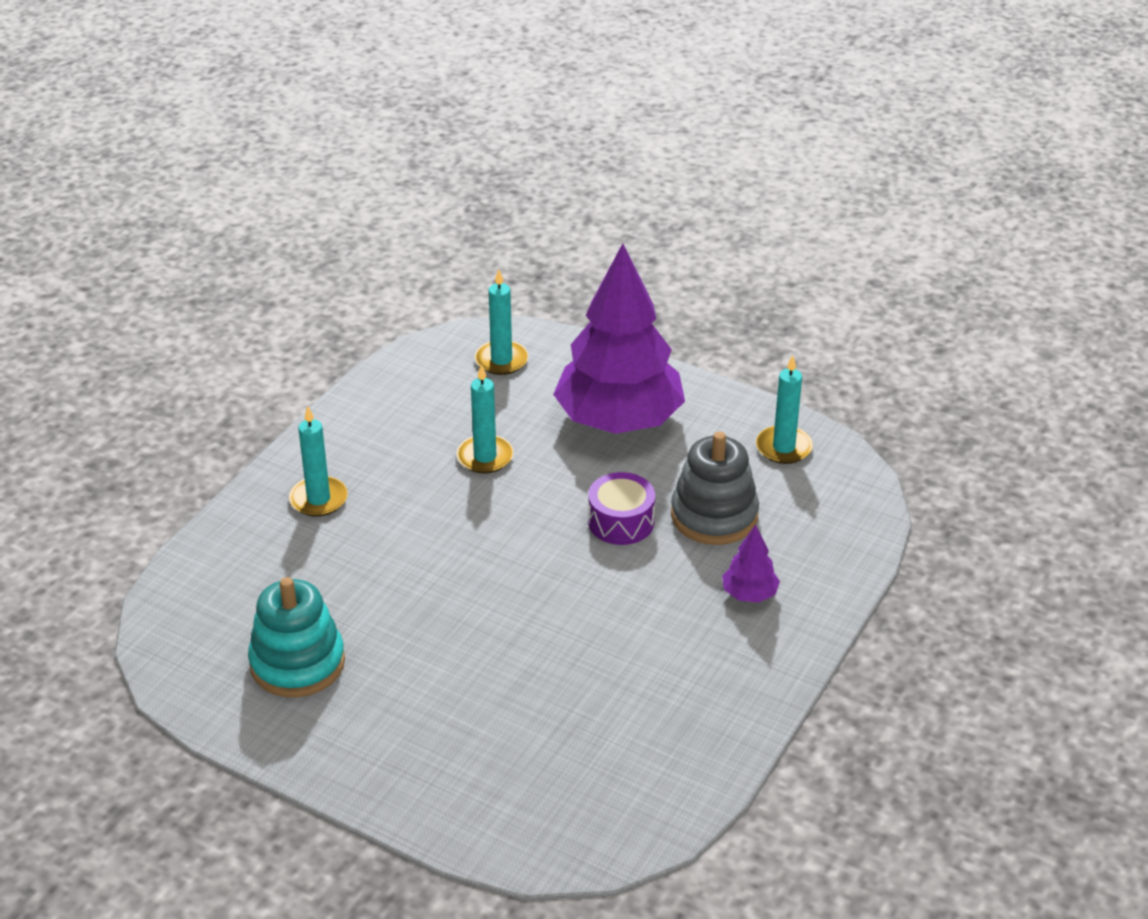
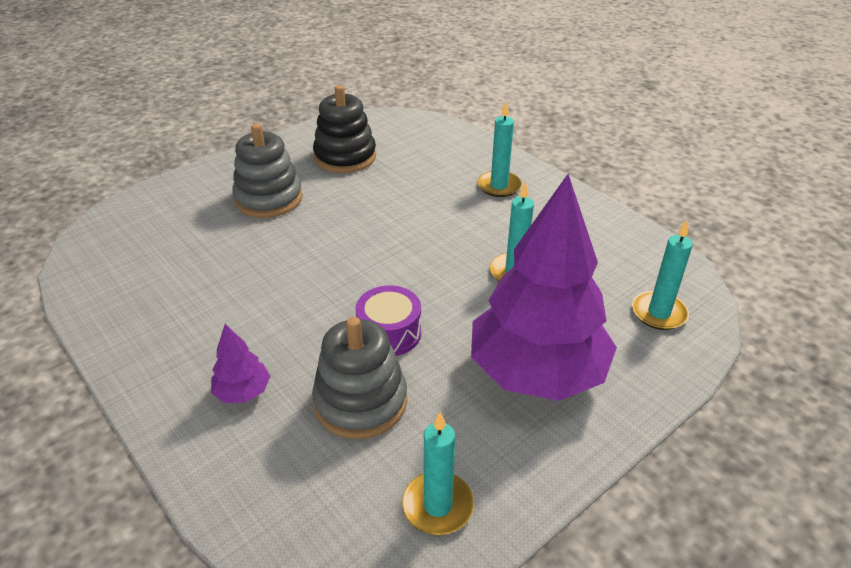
camera: 110 degrees right, 0 degrees up
turquoise stacking toy [248,577,345,698] -> black stacking toy [313,85,376,173]
none -> grey stacking toy [232,123,303,218]

